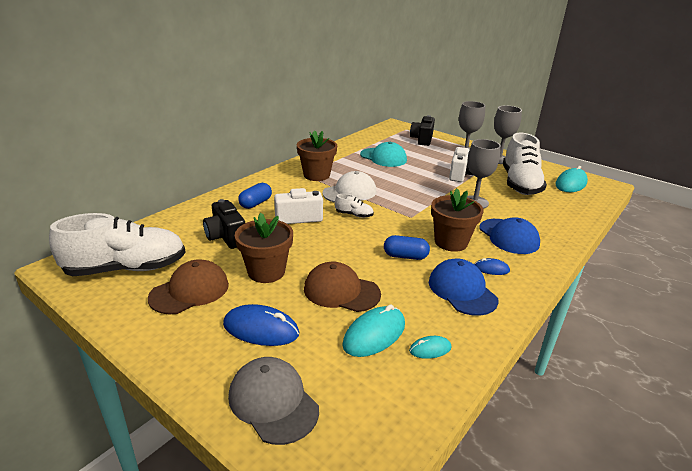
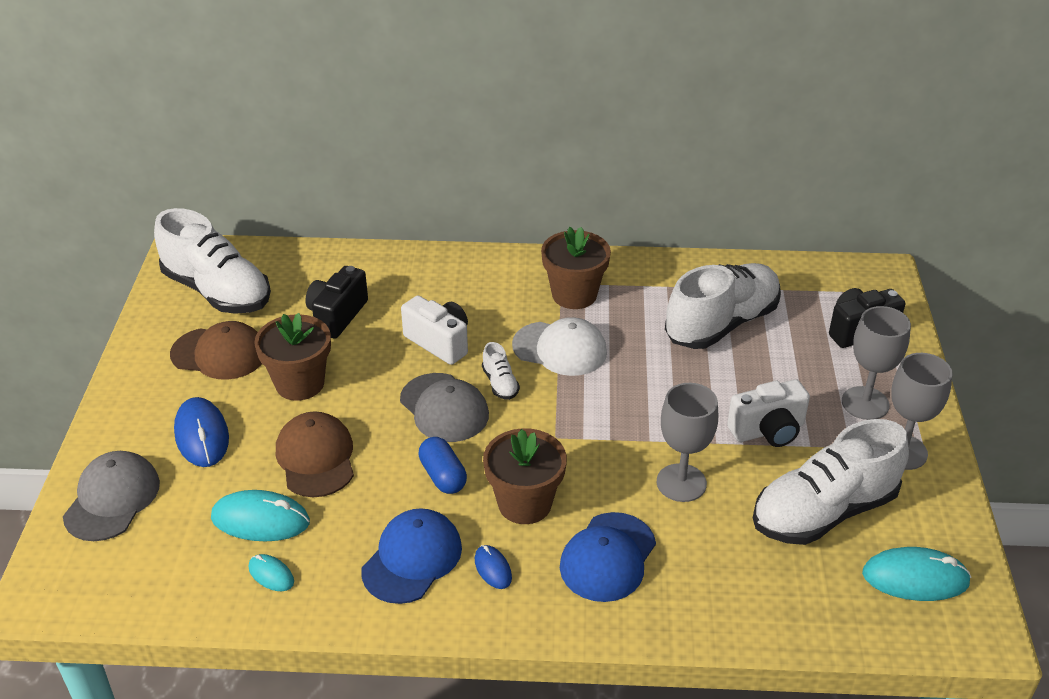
camera: 55 degrees right, 10 degrees up
blue capsule [238,183,272,209] -> none
turquoise cap [360,142,407,167] -> white shoe [665,263,781,349]
none -> grey cap [400,373,489,442]

